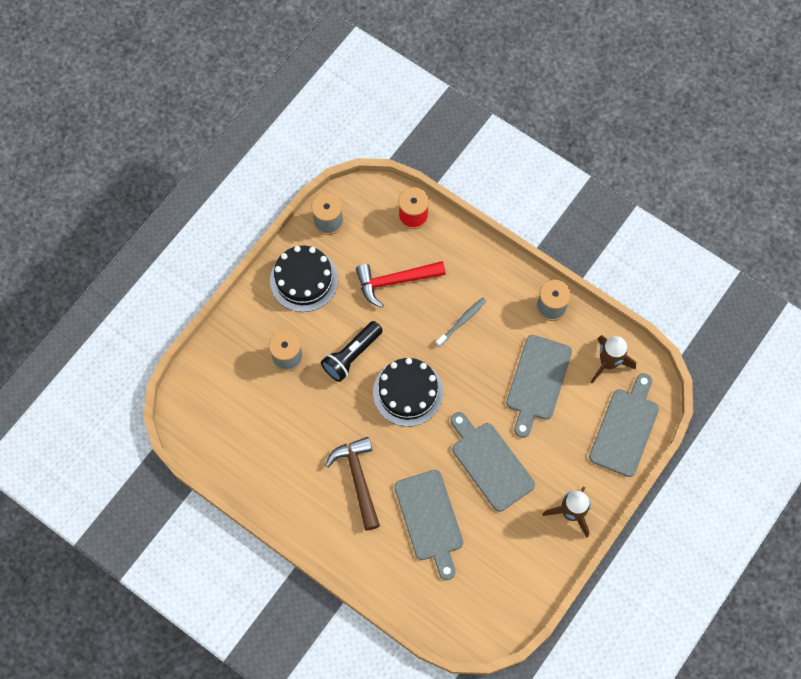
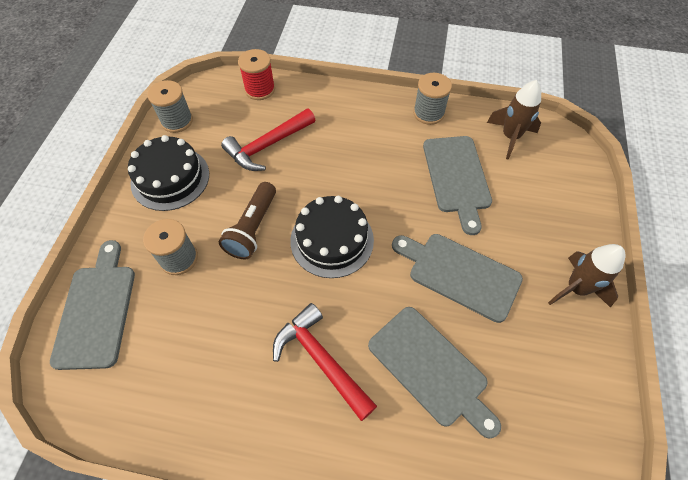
camera: 25 degrees left, 10 degrees down
black flashlight [321,321,383,382] -> brown flashlight [219,182,276,260]
brown hammer [325,437,380,531] -> red hammer [273,303,377,421]
grey toothbrush [436,298,486,347] -> none
grey cutting board [589,373,659,477] -> grey cutting board moved to [50,240,135,370]

